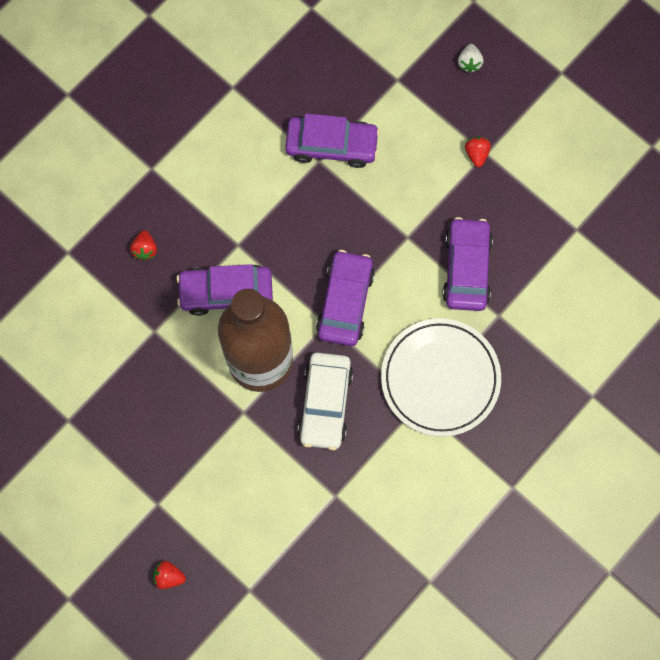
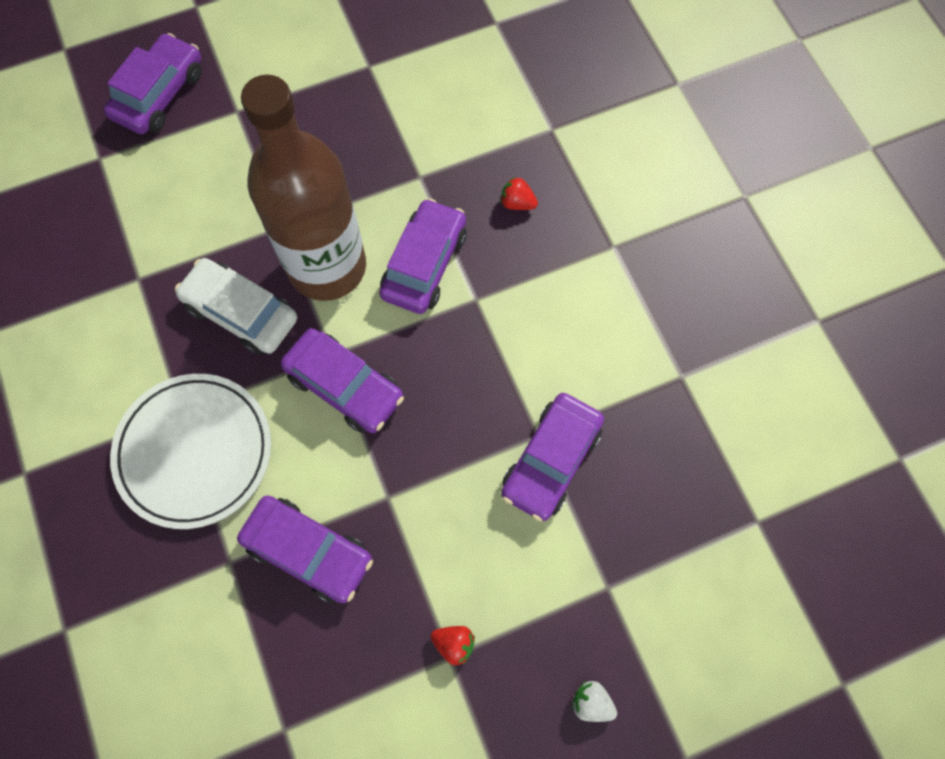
camera: 115 degrees right, 5 degrees down
red strawberry [153,561,186,589] -> purple car [104,33,202,134]

